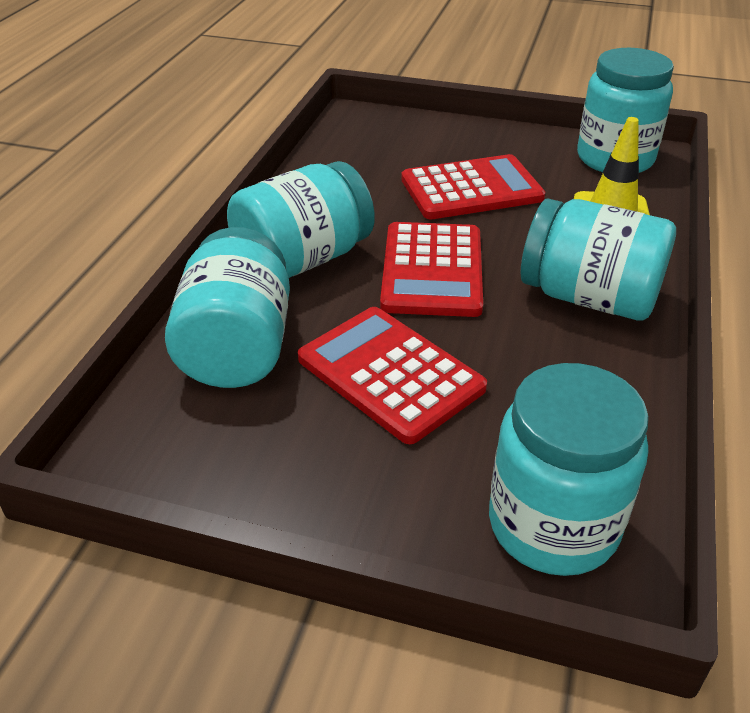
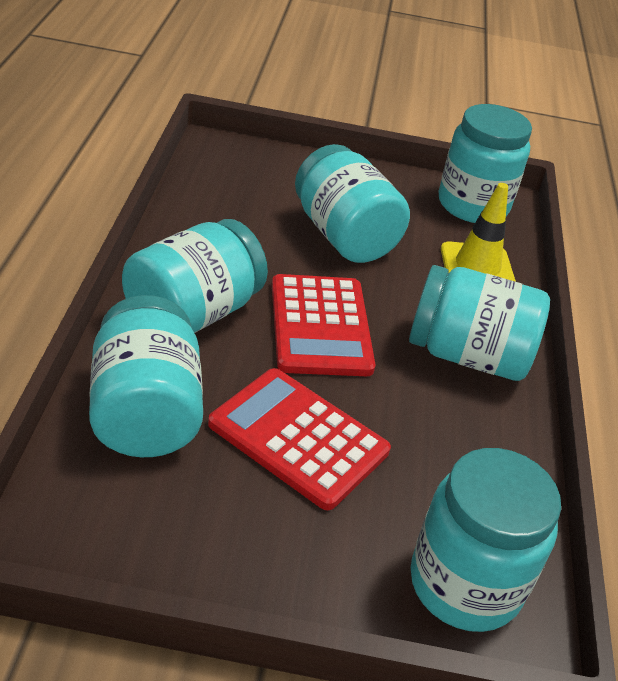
camera: 15 degrees left, 0 degrees up
red calculator [401,154,546,219] -> turquoise jar [295,144,410,263]

